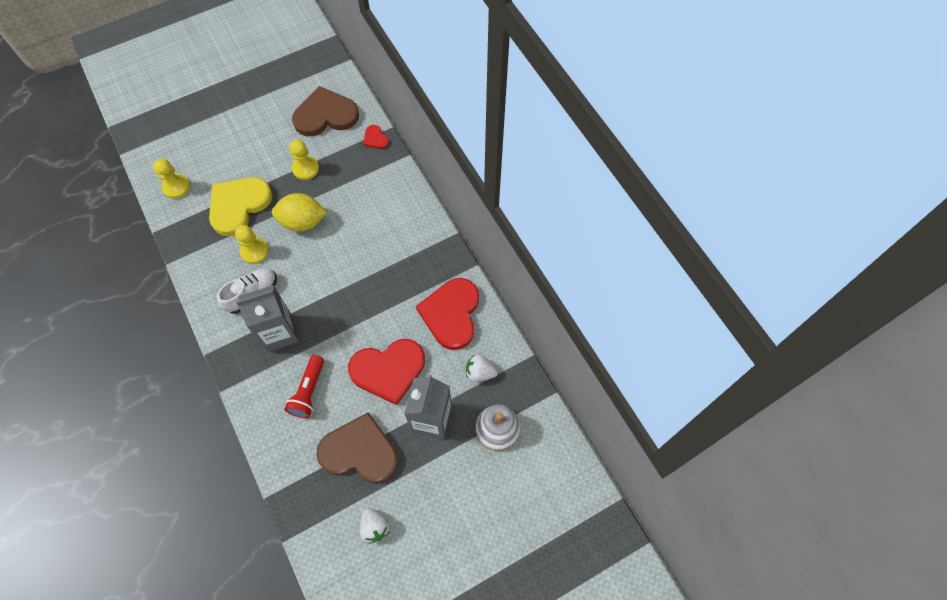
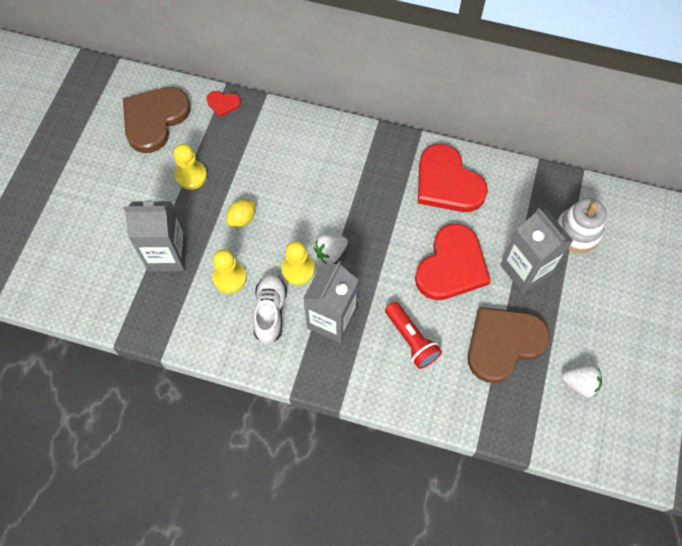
camera: 45 degrees left, 0 degrees up
yellow pawn [153,159,190,199] -> yellow pawn moved to [281,241,315,285]
yellow heart [209,177,272,236] -> grey carton [123,200,187,272]
yellow lemon [272,193,327,232] -> yellow lemon [226,200,255,227], size x0.57
white strawberry [466,354,498,382] -> white strawberry moved to [314,234,348,264]

